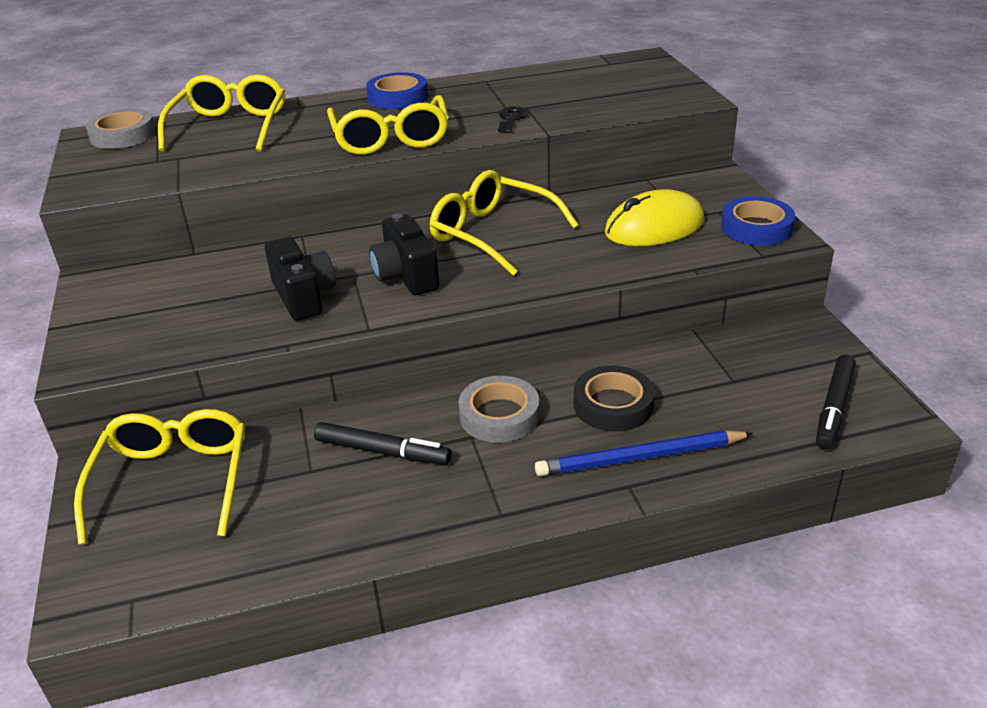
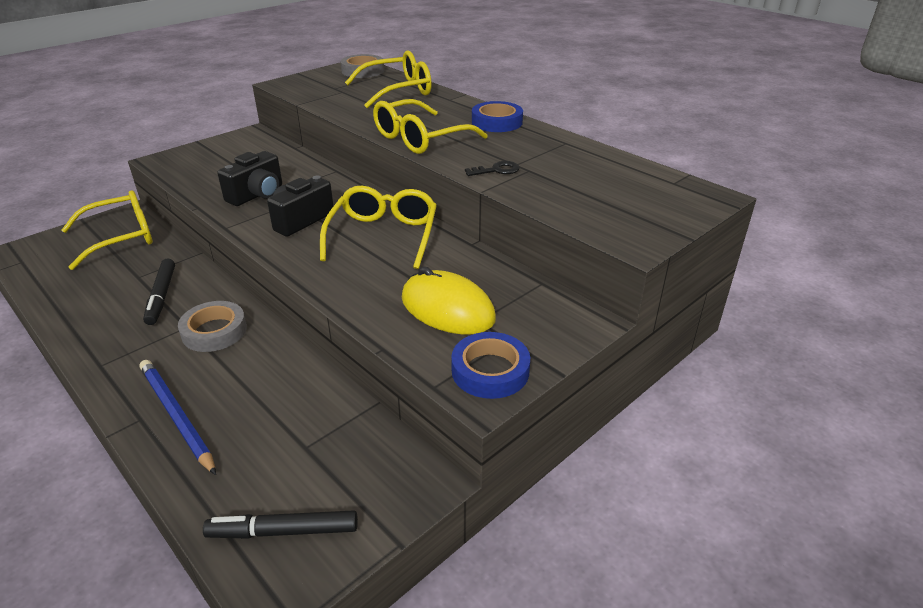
camera: 60 degrees right, 0 degrees up
black tape [574,366,655,432] -> none

